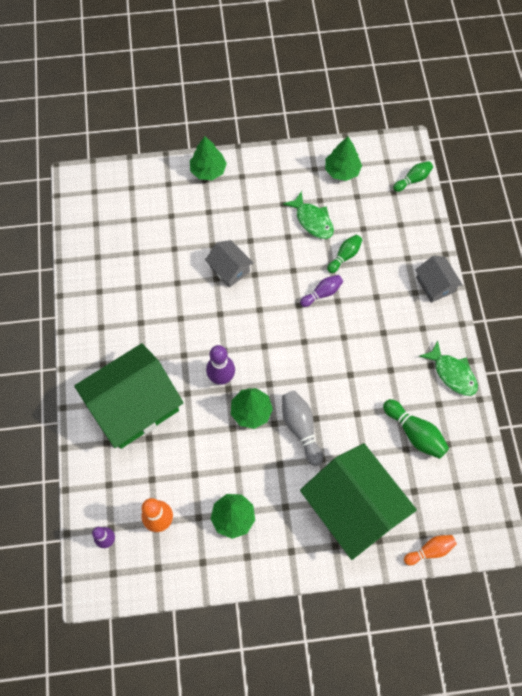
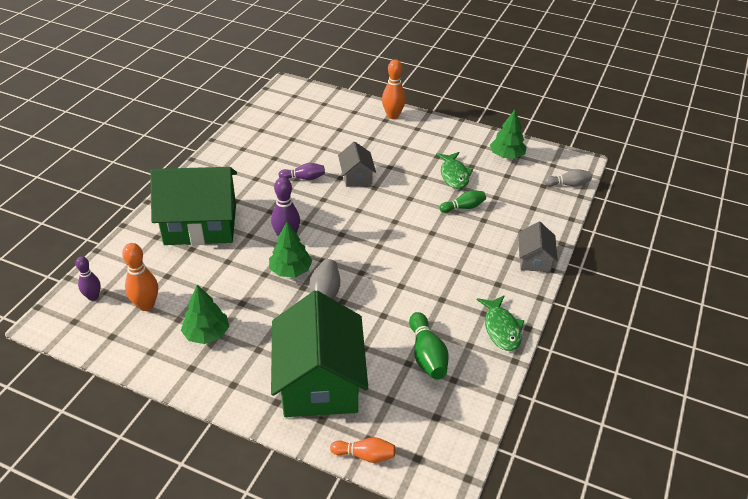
camera: 30 degrees right, 25 degrees down
green tree [190,136,227,180] -> orange bowling pin [382,60,406,119]
purple bowling pin [300,275,343,307] -> purple bowling pin moved to [279,163,325,180]
green bowling pin [393,161,433,192] -> grey bowling pin [544,169,592,187]

